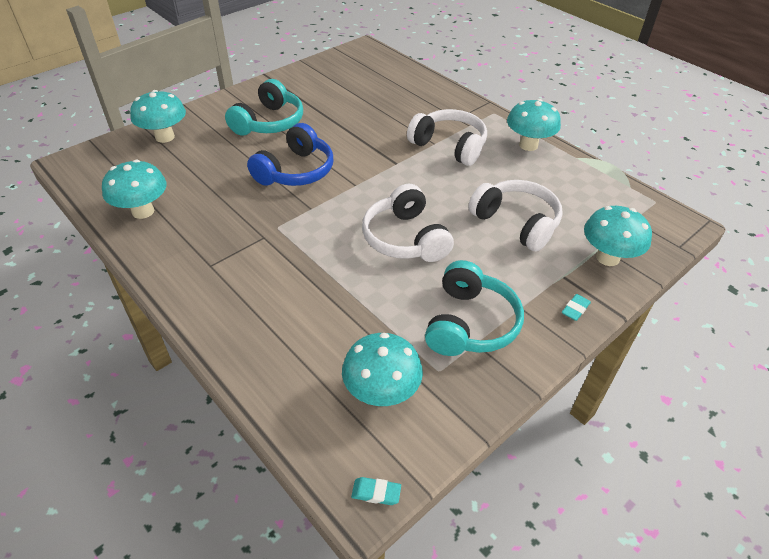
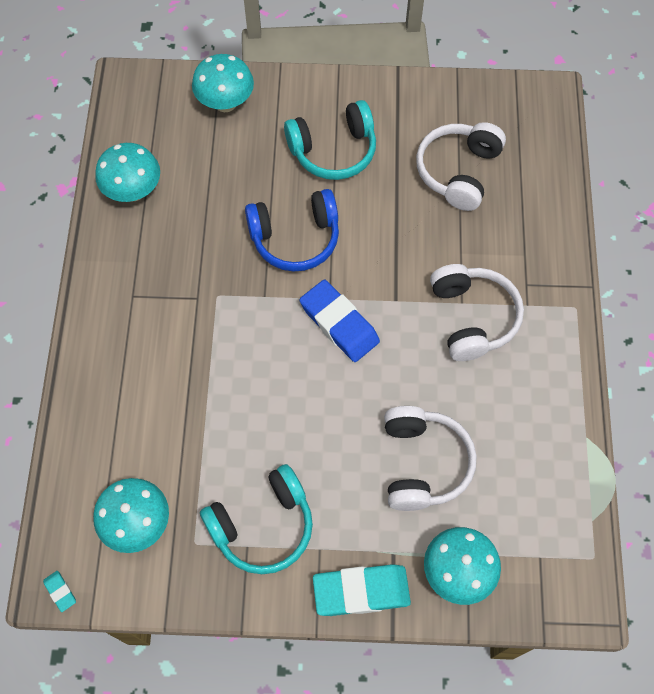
camera: 45 degrees right, 20 degrees up
white headphones [362,184,454,262] -> white headphones moved to [416,122,506,211]
turquoise mushroom [507,99,561,151] -> none
turquoise eraser [562,294,591,321] -> turquoise eraser [313,564,411,616], size x2.31
none -> blue eraser [300,280,380,362]

